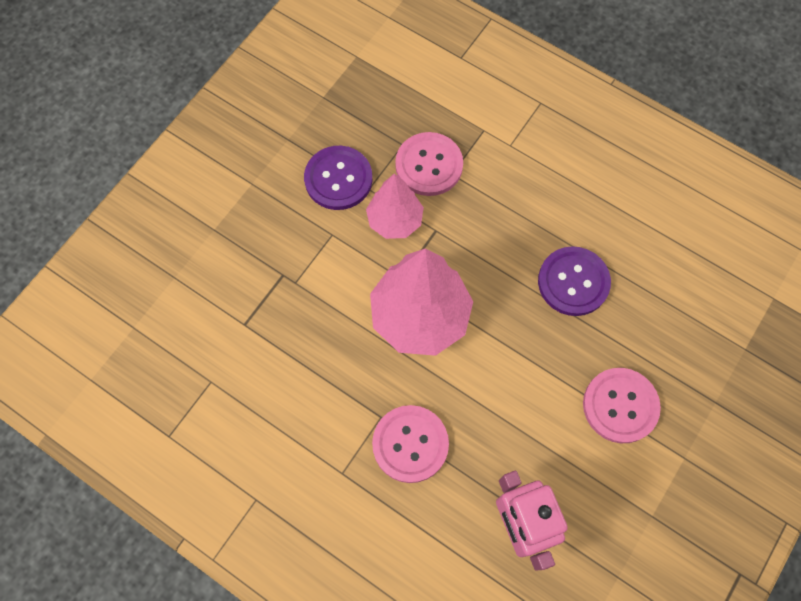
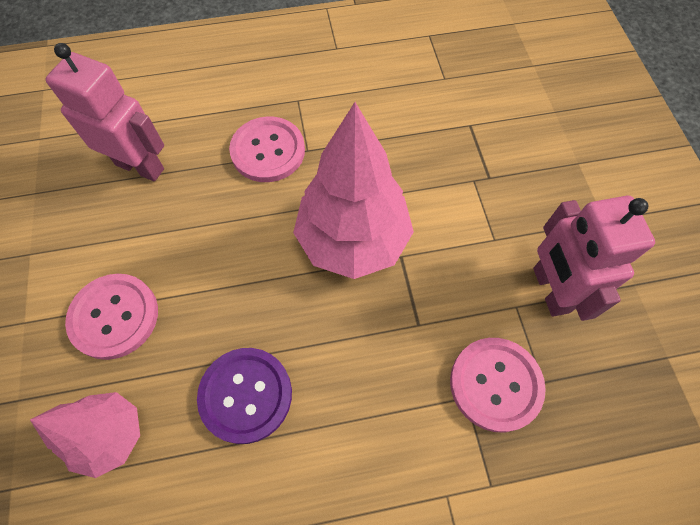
camera: 135 degrees right, 5 degrees down
purple button [304,146,372,210] -> pink robot [533,196,655,321]
pink tree [366,173,424,239] -> pink tree moved to [30,392,140,478]

